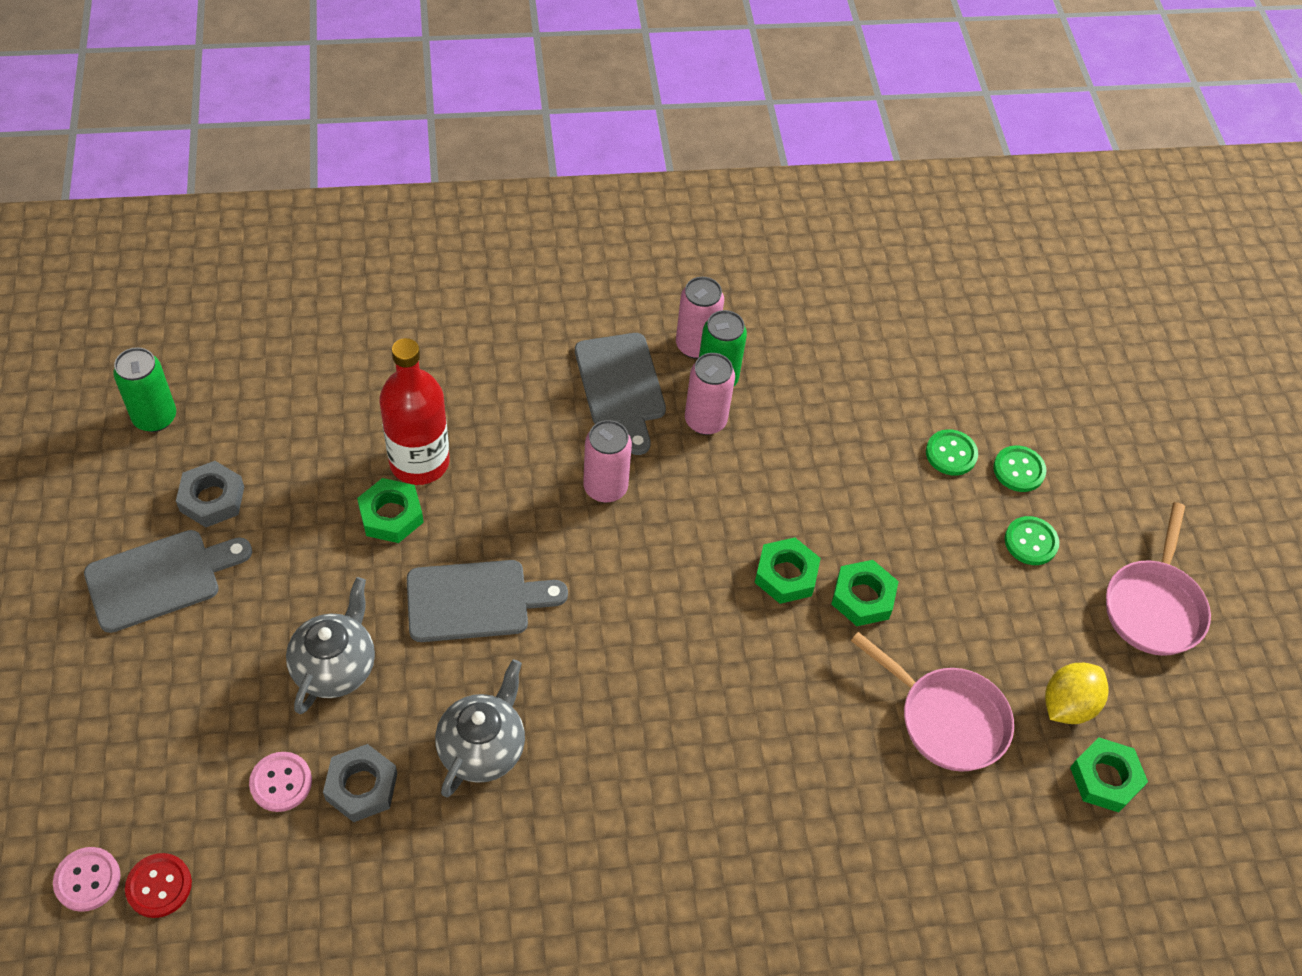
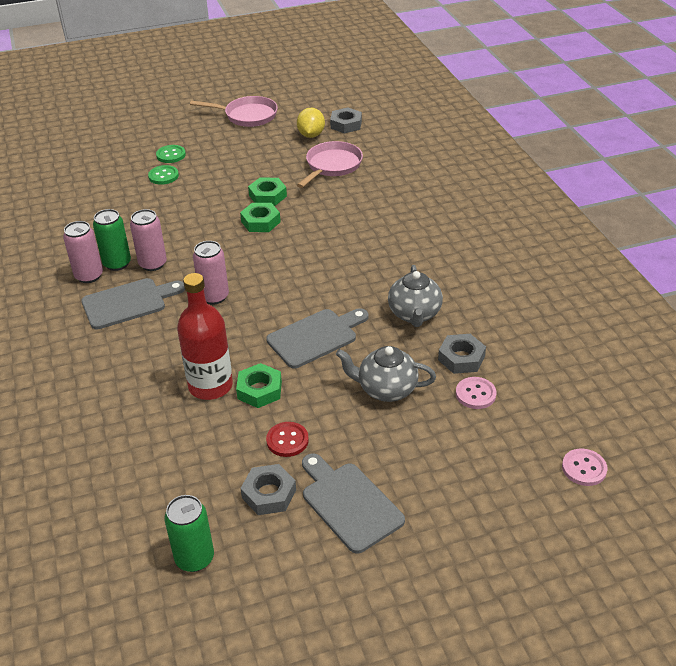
camera: 95 degrees left, 15 degrees down
red button [125,853,192,918] -> red button moved to [266,422,309,457]
grey cutting board [407,560,568,642] -> grey cutting board turned 75 degrees clockwise [266,308,368,368]
grey teapot [435,660,525,797] -> grey teapot turned 105 degrees counterclockwise [388,265,443,327]
green button [1005,516,1059,565] -> none
yellow lemon [1045,663,1109,724] -> yellow lemon turned 60 degrees clockwise [297,108,325,138]
green nut [1070,738,1148,812] -> grey nut [330,108,362,133]

